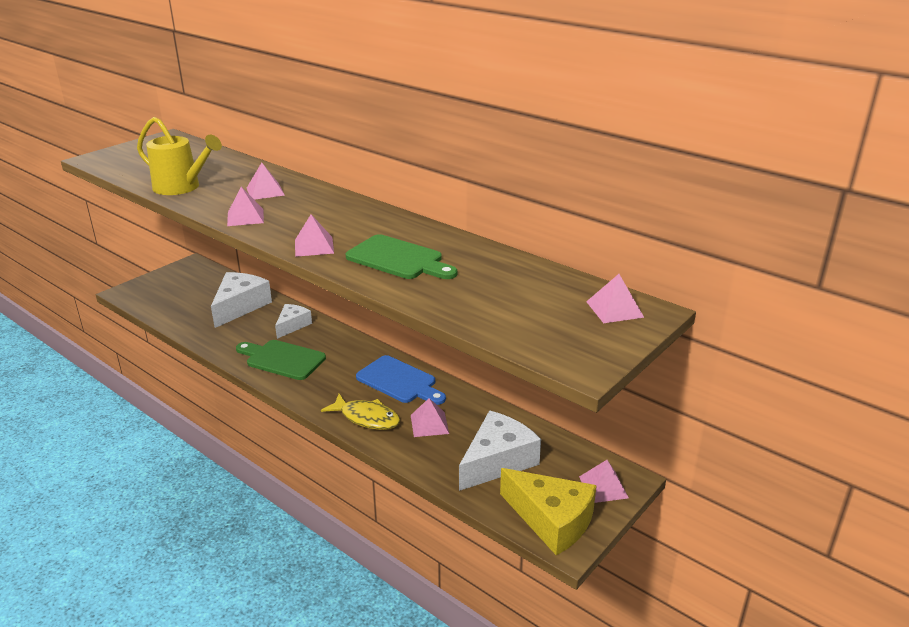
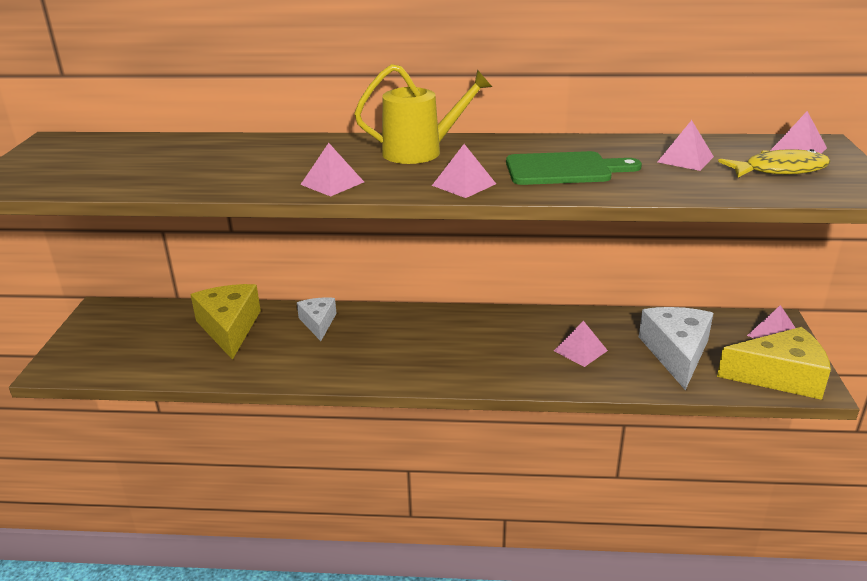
camera: 35 degrees left, 0 degrees up
yellow watering can [137,117,222,195] -> yellow watering can moved to [354,64,492,164]
white cheese [211,272,272,328] -> yellow cheese [190,284,261,360]
green cutting board [236,340,326,380] -> none
pink pyramid [247,163,285,200] -> pink pyramid moved to [657,120,714,171]
yellow fish [321,394,400,430] -> yellow fish moved to [718,149,830,177]
blue cutting board [356,355,446,405] -> none

